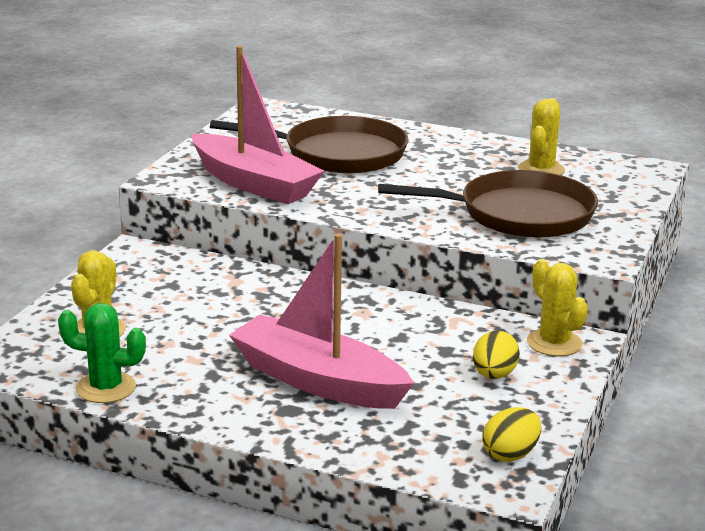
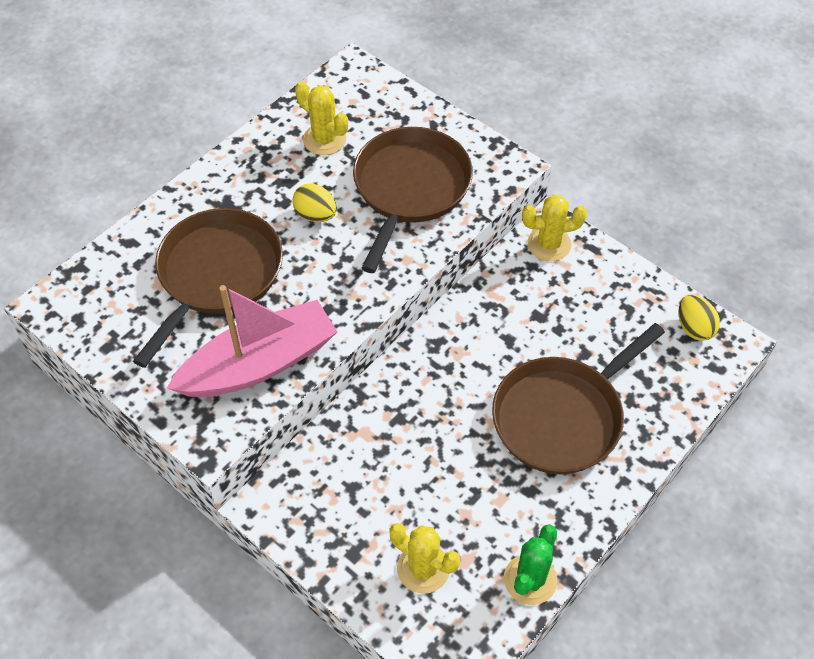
camera: 70 degrees left, 30 degrees up
pink boat [229,234,414,409] -> brown pan [492,323,665,474]
yellow egg [473,330,520,379] -> yellow egg moved to [293,184,337,222]

